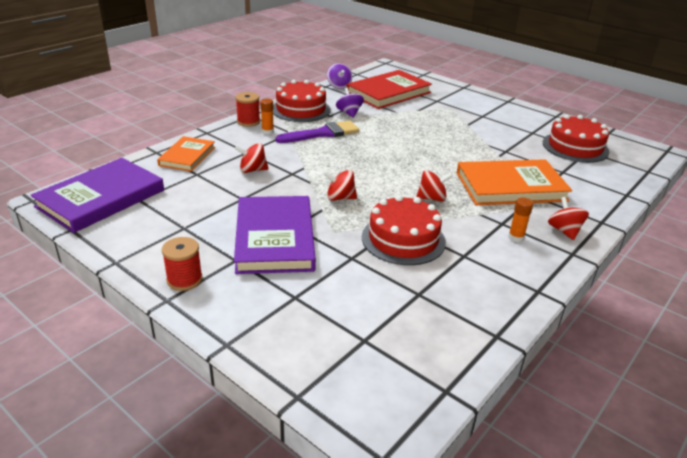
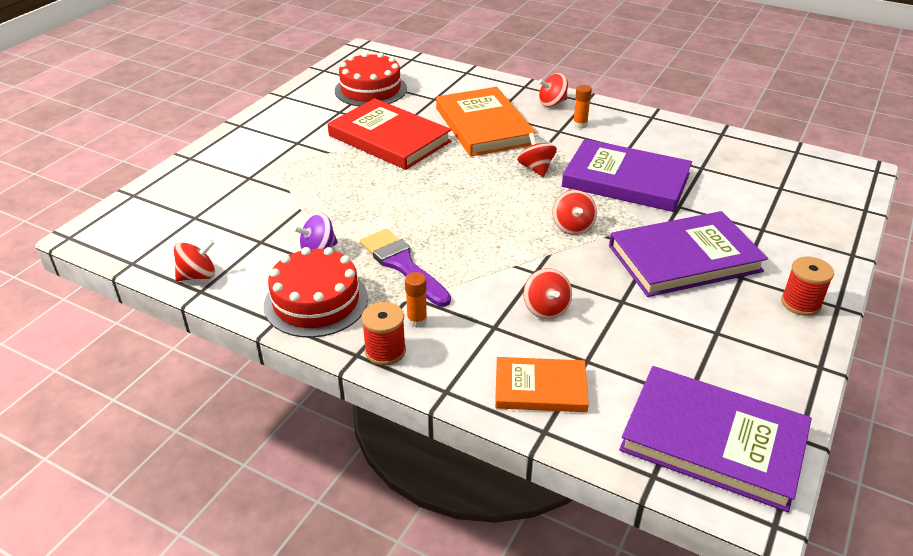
camera: 100 degrees left, 5 degrees up
purple spinning top [327,63,352,89] -> red spinning top [174,239,215,281]
red book [347,70,432,109] -> red book moved to [328,98,451,170]
red cake [362,195,446,265] -> purple book [562,139,692,212]

